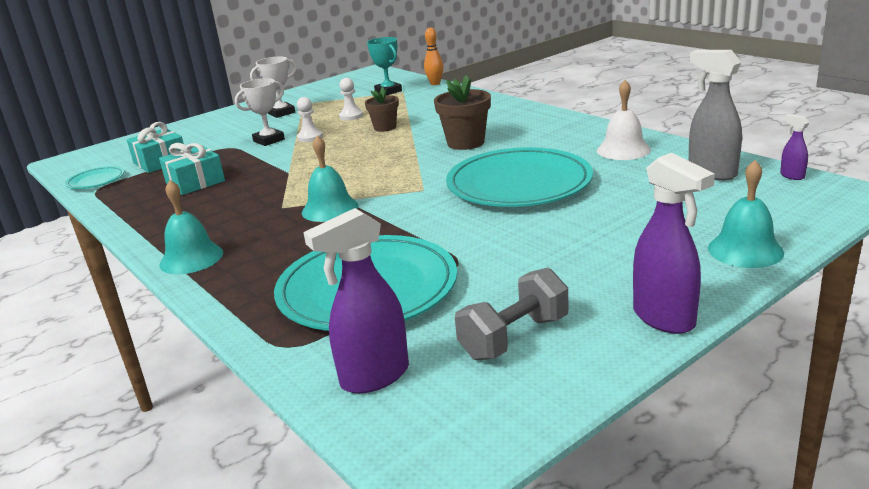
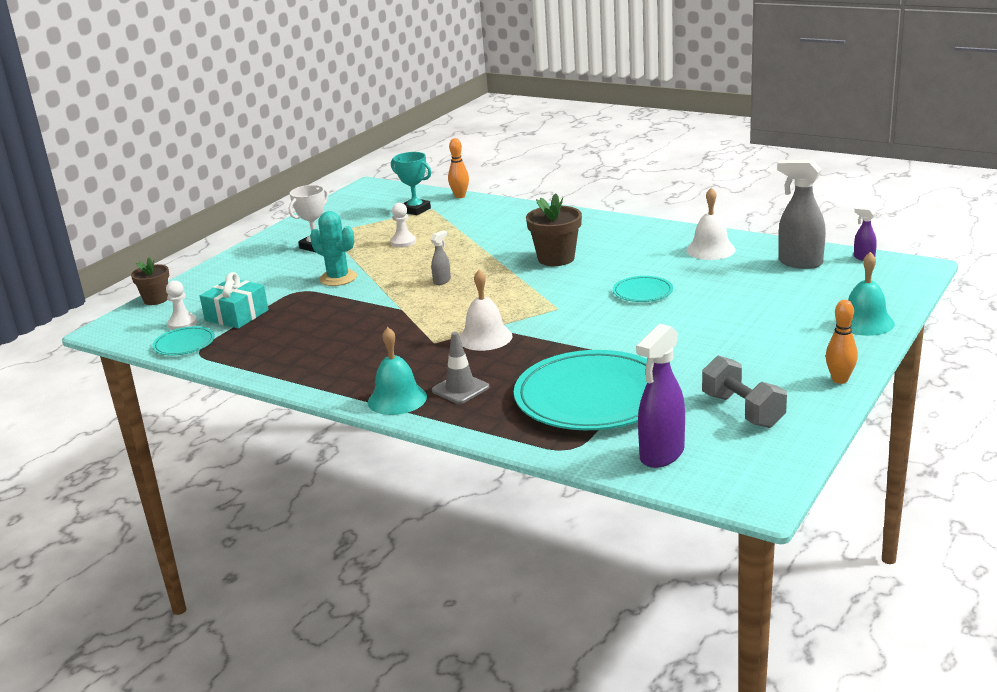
camera: 20 degrees left, 0 degrees up
turquoise gift [159,143,225,195] -> none
white trophy [235,78,285,146] -> turquoise cactus [310,211,357,286]
white pawn [297,97,323,142] -> white pawn moved to [166,280,197,330]
turquoise bell [302,135,358,222] -> white bell [459,270,513,351]
brown flower pot [365,87,399,132] -> brown flower pot moved to [131,258,169,305]
turquoise plate [446,147,593,207] -> turquoise plate [613,276,673,302], size x0.45
grey dumbbell [455,268,569,360] -> grey dumbbell turned 60 degrees counterclockwise [702,355,787,428]
purple spray bottle [633,153,715,334] -> orange bowling pin [826,300,858,384]
none -> grey spray bottle [430,231,451,285]
none -> grey traffic cone [432,332,489,404]

